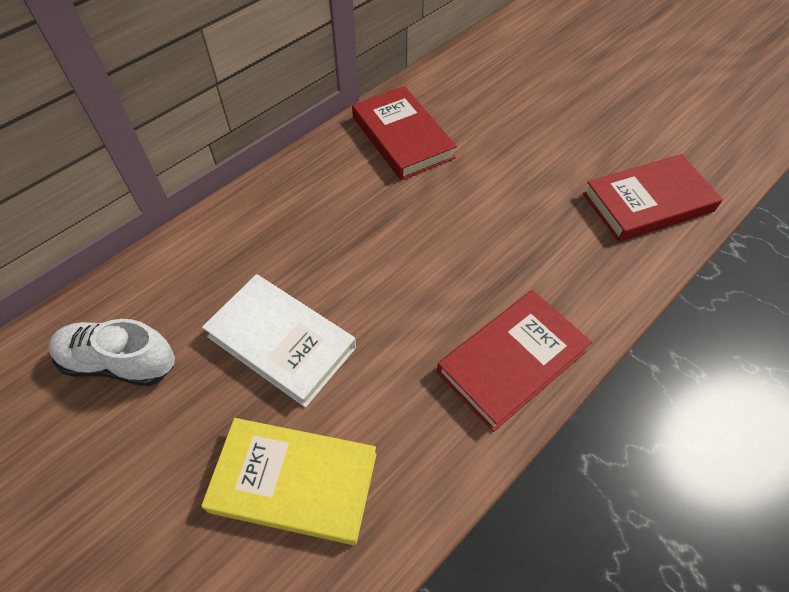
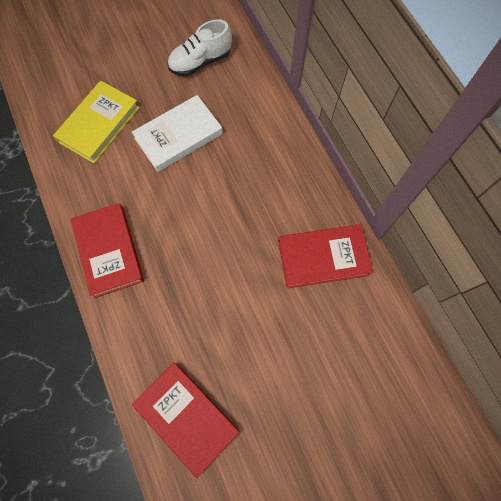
camera: 110 degrees right, 15 degrees up
white shoe [48,319,175,386] -> white shoe turned 150 degrees counterclockwise [168,19,232,76]
red book [583,154,723,242] -> red book turned 45 degrees counterclockwise [132,363,239,478]

